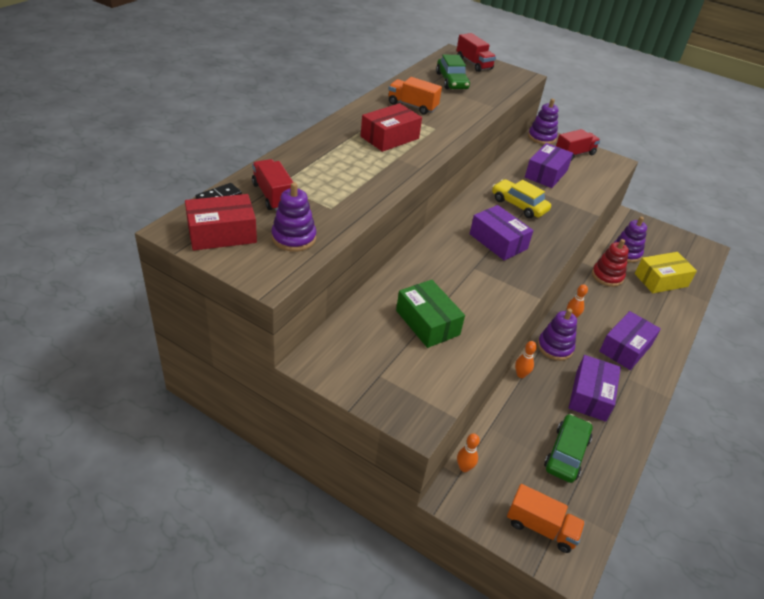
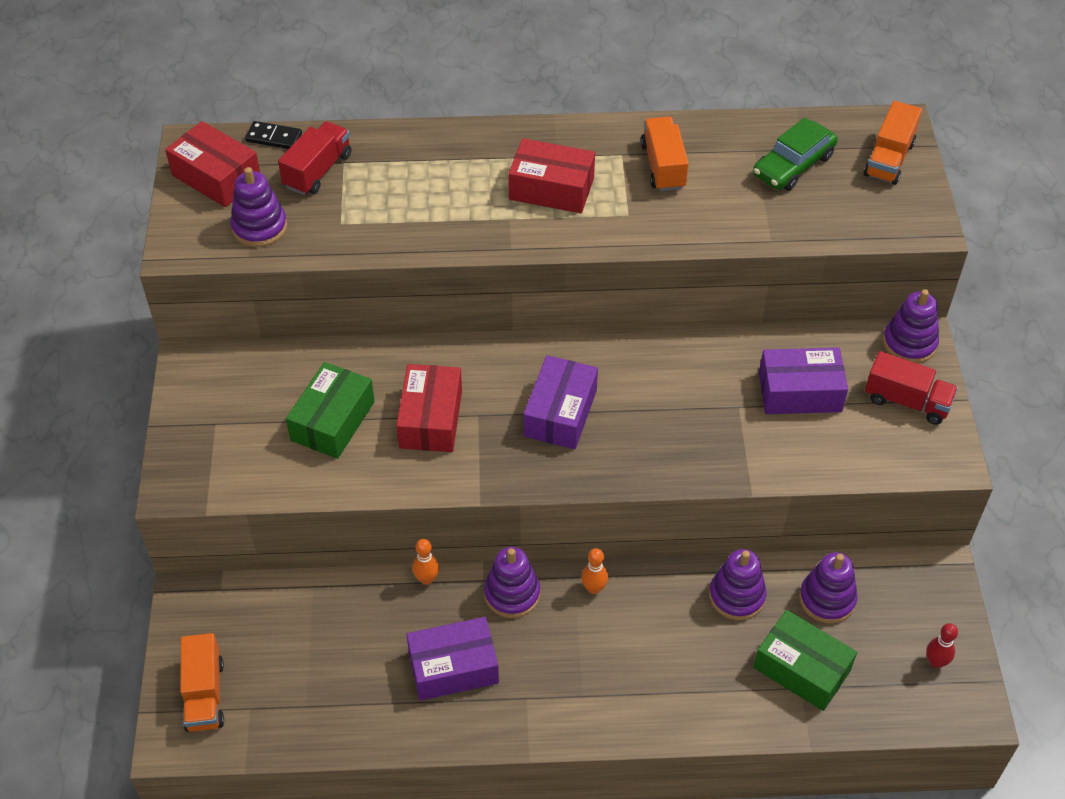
camera: 60 degrees right, 10 degrees up
red truck [456,33,496,72] -> orange truck [864,101,922,185]
orange bowling pin [457,433,480,472] -> none
yellow car [492,179,551,218] -> none
green car [544,414,593,483] -> none
red stacking toy [592,239,629,287] -> purple stacking toy [709,549,767,620]
purple box [599,311,661,370] -> none
yellow box [635,252,697,293] -> green box [753,610,857,711]
none -> red box [396,364,462,452]
none -> red bowling pin [926,623,958,668]

